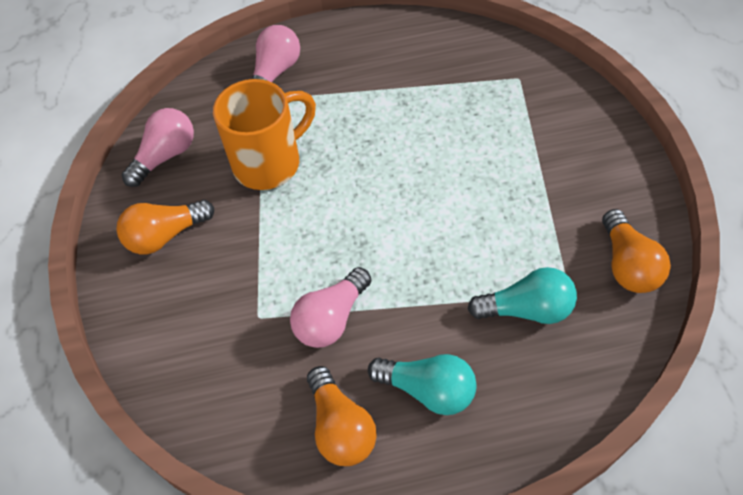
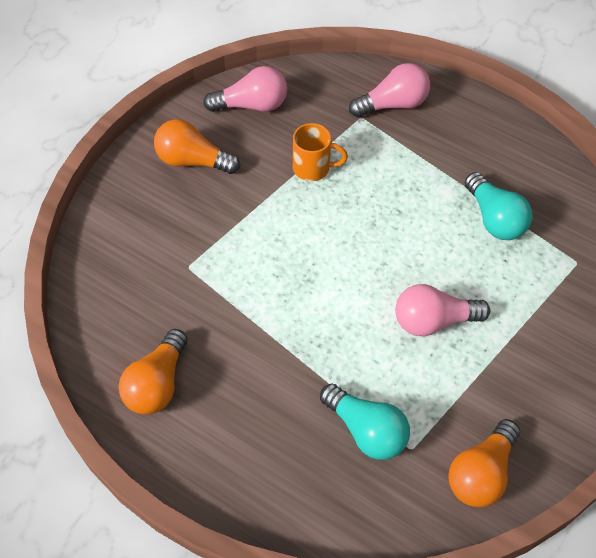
camera: 40 degrees right, 0 degrees up
orange mug [213,79,316,190] -> orange mug [293,123,348,181], size x0.56
pink light bulb [290,267,371,348] -> pink light bulb moved to [395,284,490,336]
turquoise light bulb [368,354,477,415] -> turquoise light bulb moved to [464,172,532,240]

